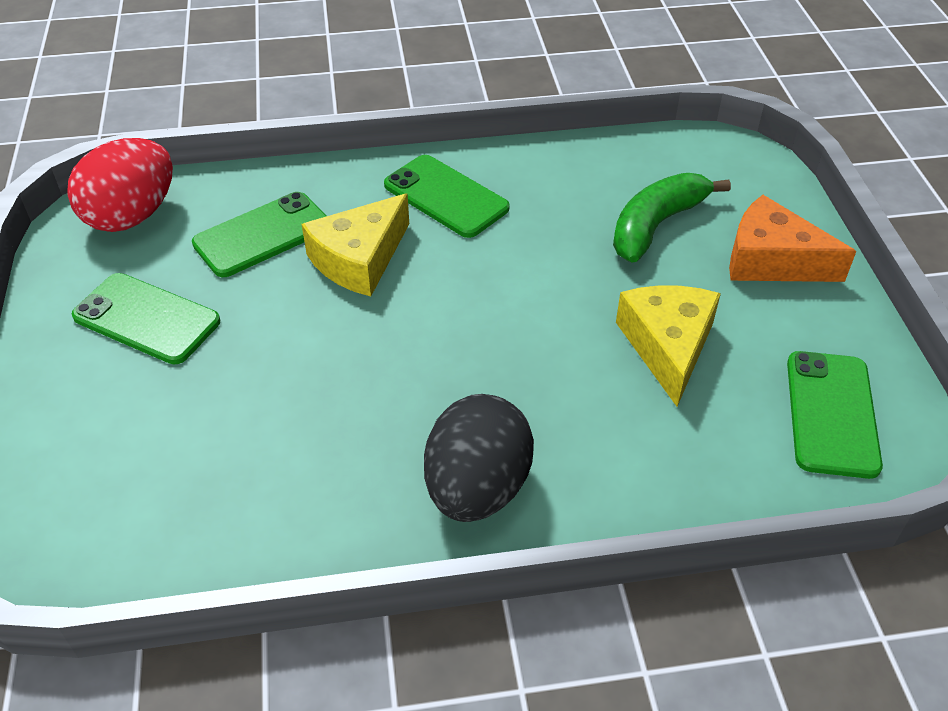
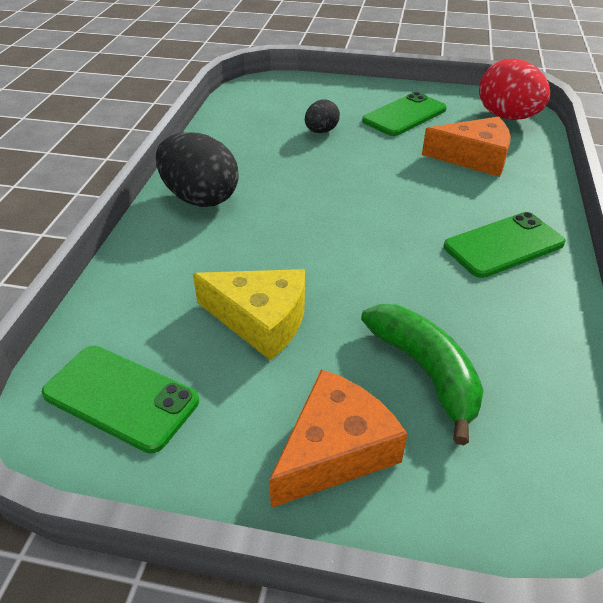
camera: 110 degrees right, 5 degrees down
green phone [192,192,326,277] -> orange cheese [422,117,511,177]
yellow cheese [302,194,409,297] -> none
none -> black egg [305,99,340,133]

